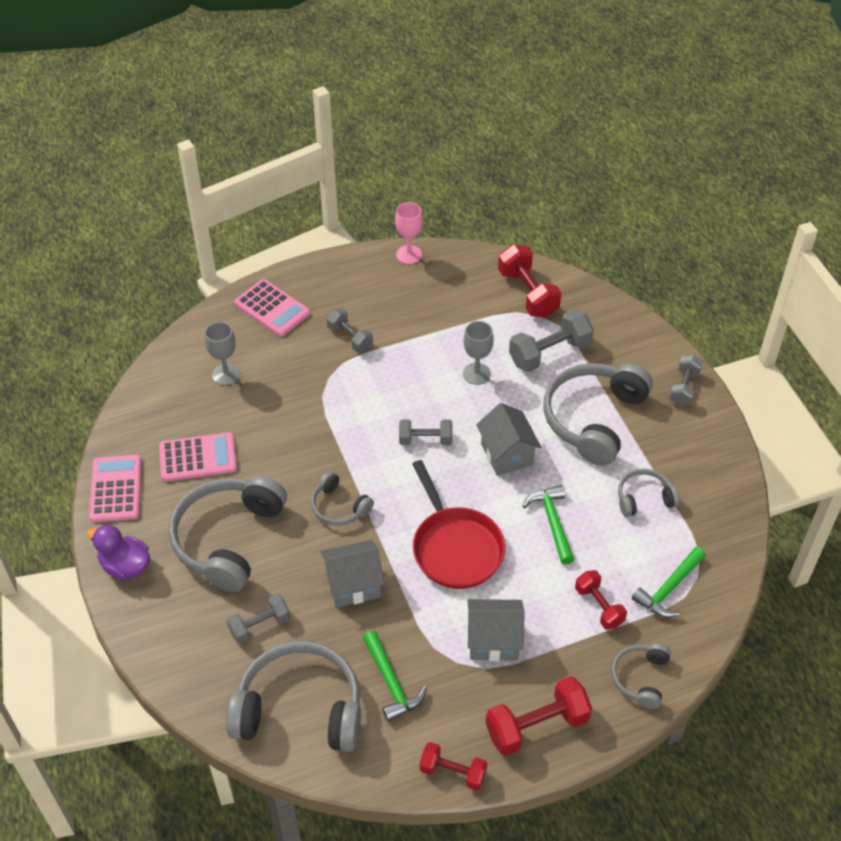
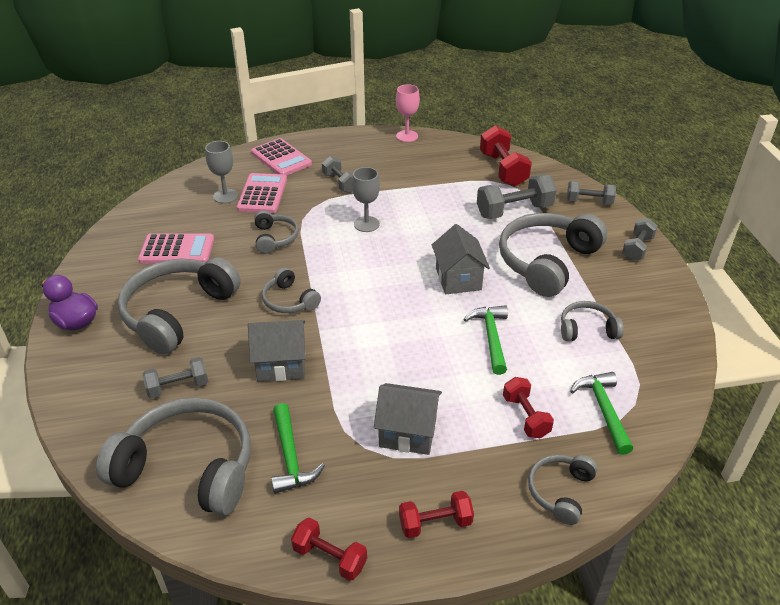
camera: 10 degrees right, 10 degrees down
pink calculator [89,455,141,522] -> pink calculator moved to [237,173,287,213]
grey dumbbell [399,419,453,445] -> grey dumbbell moved to [567,181,616,205]
red pan [412,460,505,589] -> none
grey goblet [463,321,494,385] -> grey goblet moved to [352,167,380,232]
red dumbbell [486,676,592,756] -> red dumbbell [399,491,474,538], size x0.63
green hammer [632,547,706,617] -> green hammer turned 120 degrees clockwise [570,372,633,455]
none -> grey headphones [254,210,299,254]

